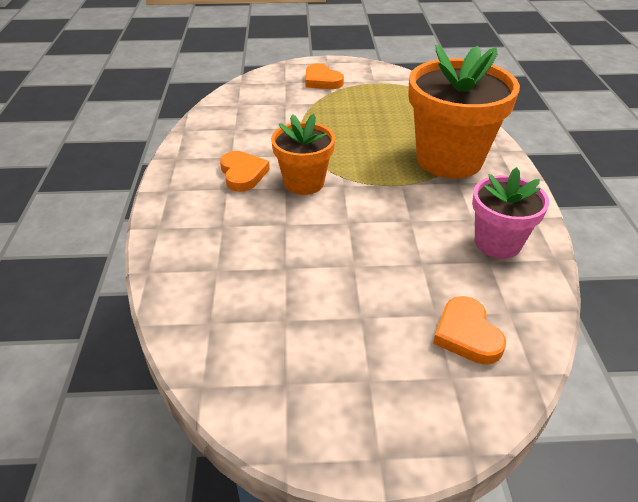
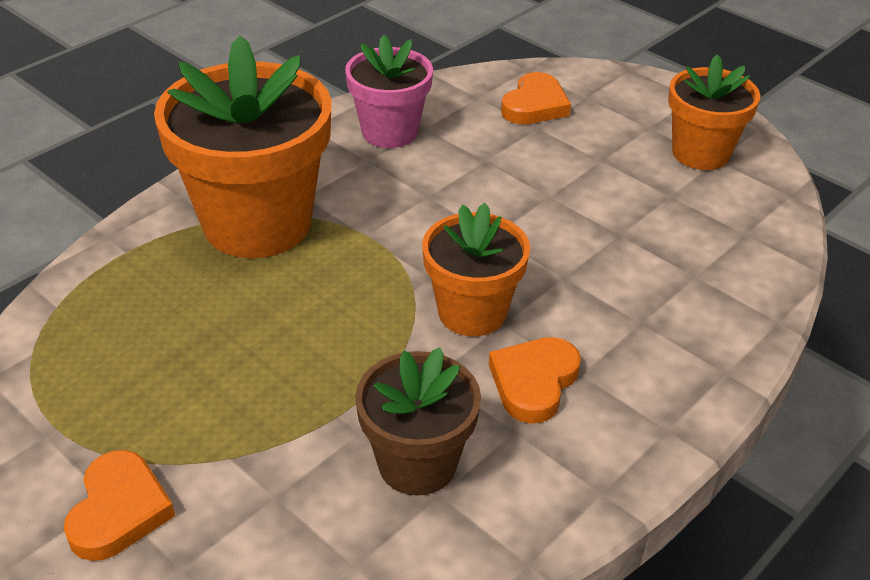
camera: 135 degrees left, 0 degrees up
none -> brown flower pot [355,347,481,496]
none -> orange flower pot [668,54,760,170]

